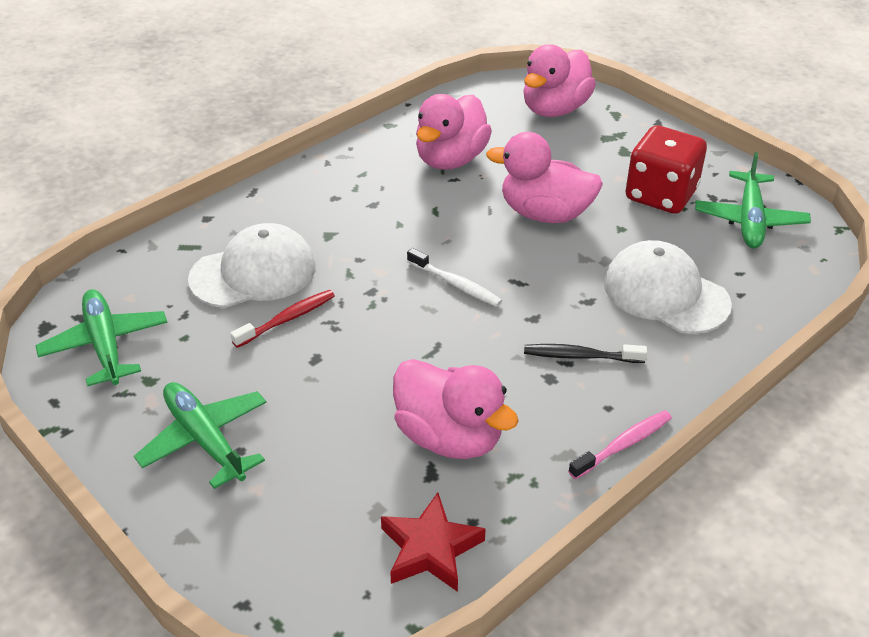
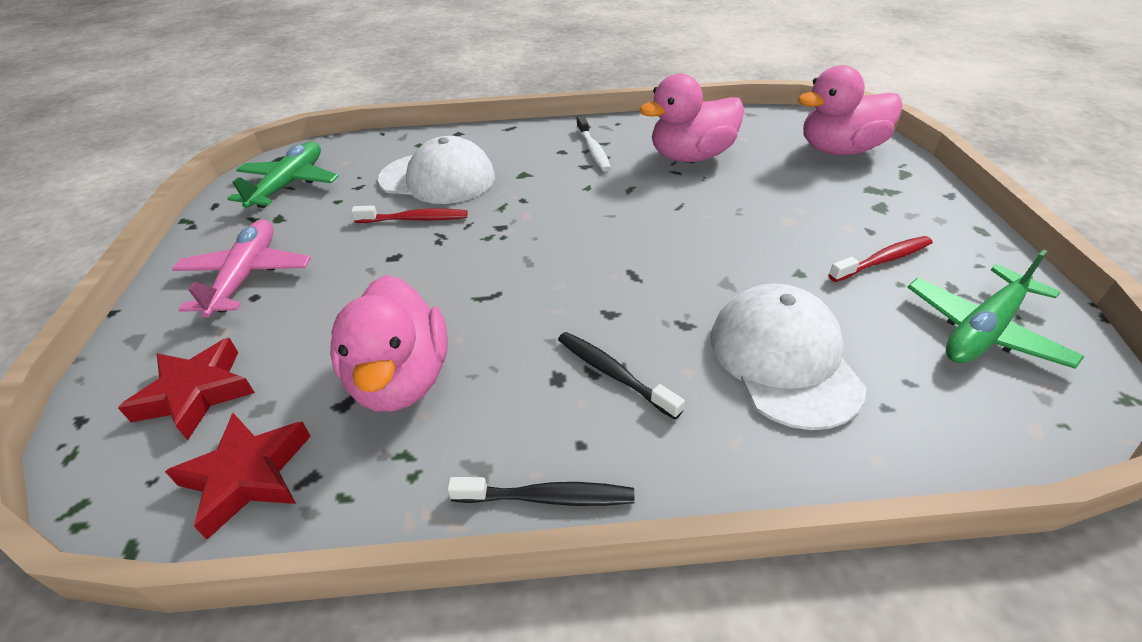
camera: 40 degrees right, 0 degrees up
green plane [134,382,266,489] -> pink plane [172,219,311,318]
white toothbrush [407,248,502,307] -> white toothbrush moved to [577,116,611,172]
pink duck [486,132,603,223] -> none
pink toothbrush [568,410,672,479] -> black toothbrush [447,477,635,506]
red dice [625,125,707,214] -> red toothbrush [828,236,933,282]
none -> red star [118,338,255,441]

